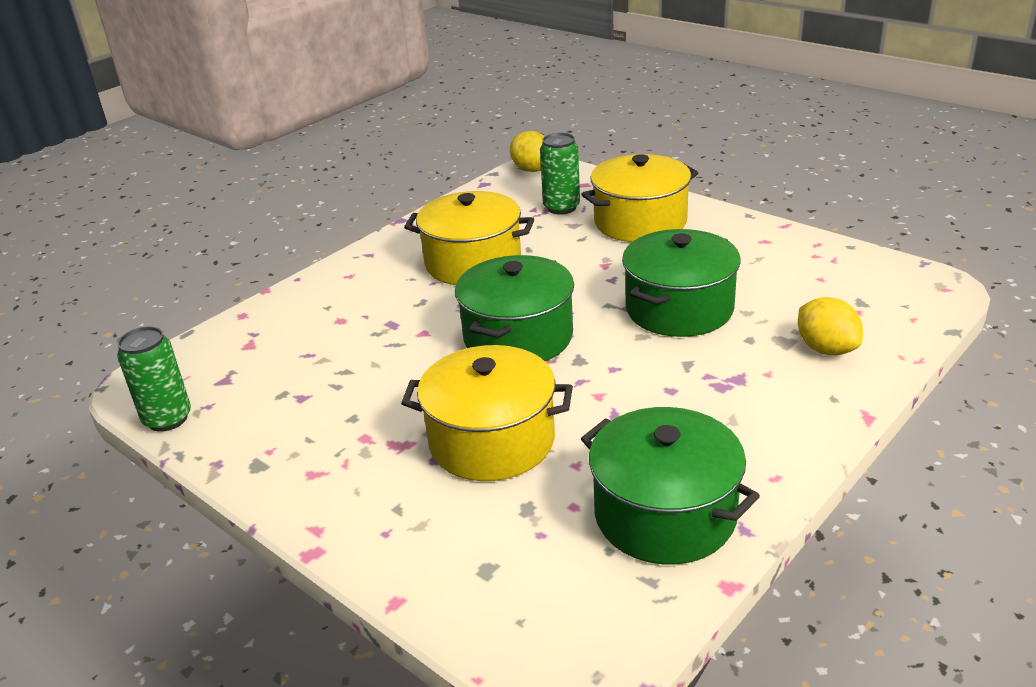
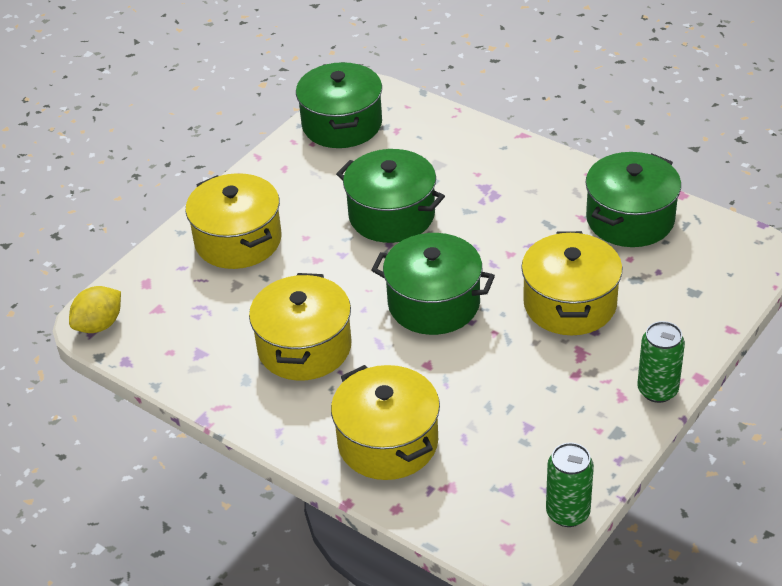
camera: 95 degrees left, 10 degrees up
green can [540,133,580,215] -> green can moved to [637,321,685,403]
yellow lemon [798,297,863,355] -> none
none -> green pot [296,62,382,148]
none -> yellow pot [331,365,440,480]

